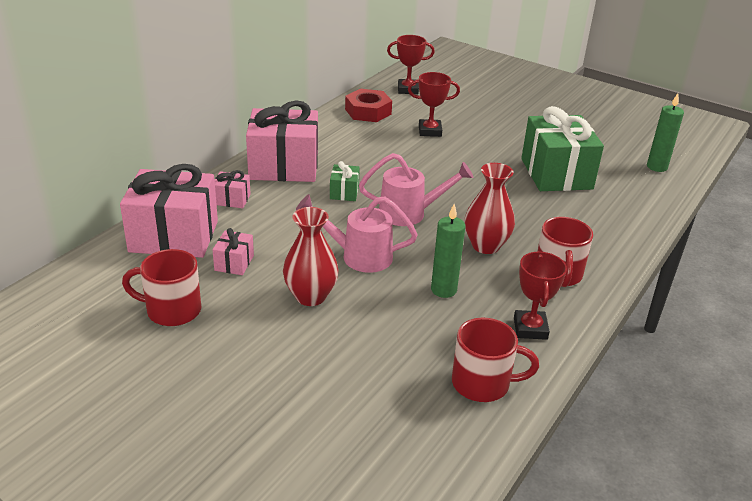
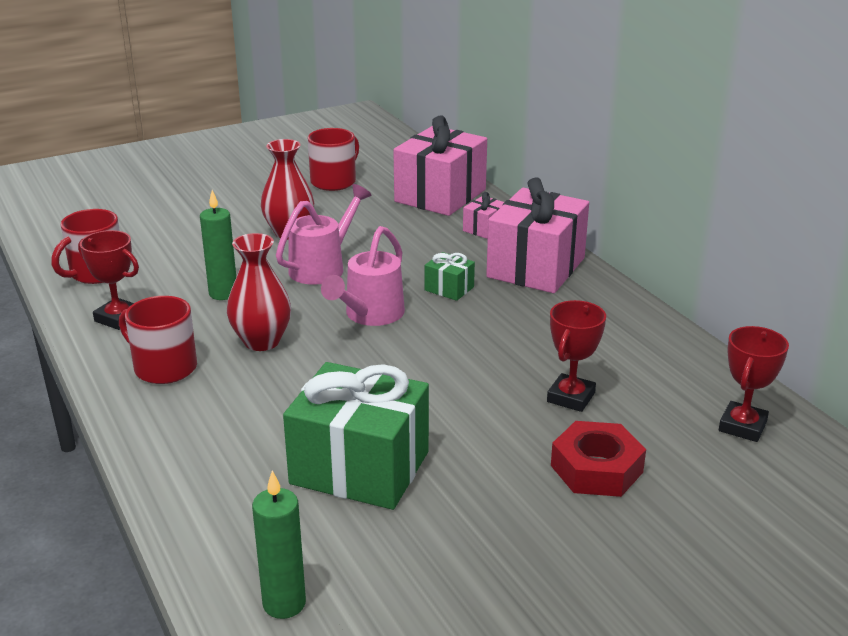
camera: 120 degrees right, 5 degrees down
pink gift [213,228,254,275] -> none
red nut [345,89,392,122] -> red nut moved to [551,421,646,497]

